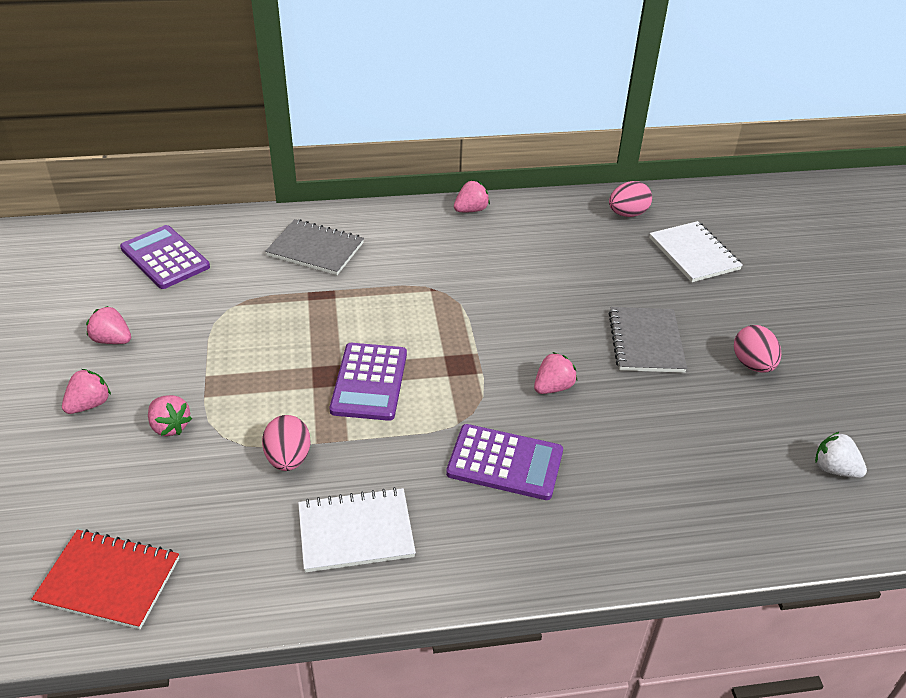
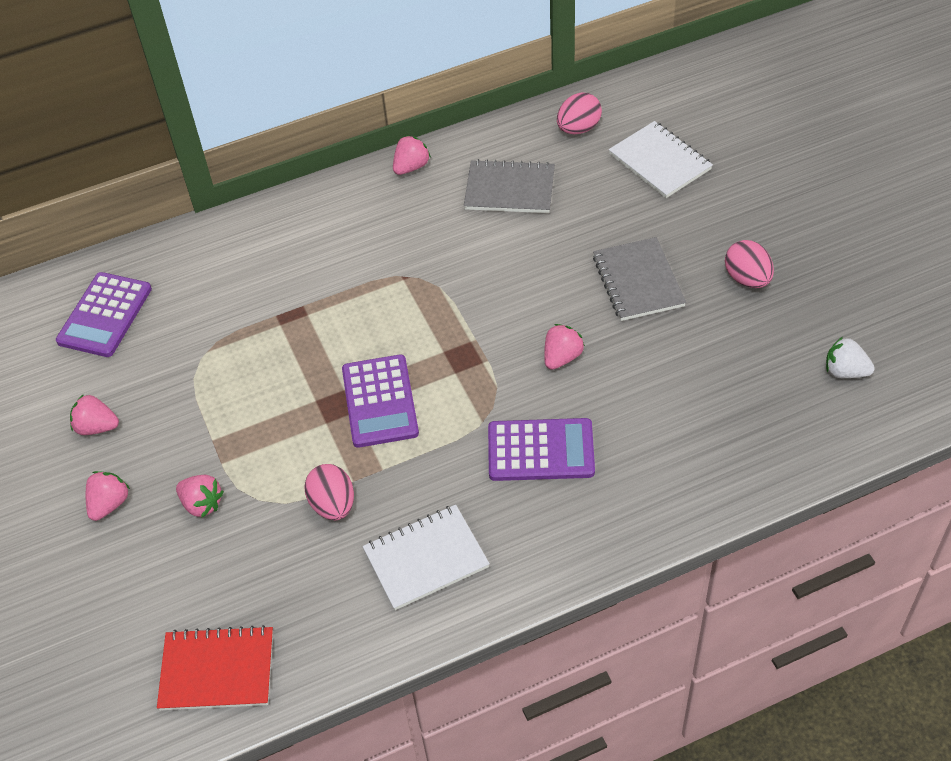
camera: 10 degrees left, 10 degrees up
purple calculator [120,225,210,289] -> purple calculator turned 105 degrees counterclockwise [56,272,152,357]
grey notebook [265,219,364,275] -> grey notebook moved to [464,159,555,213]

